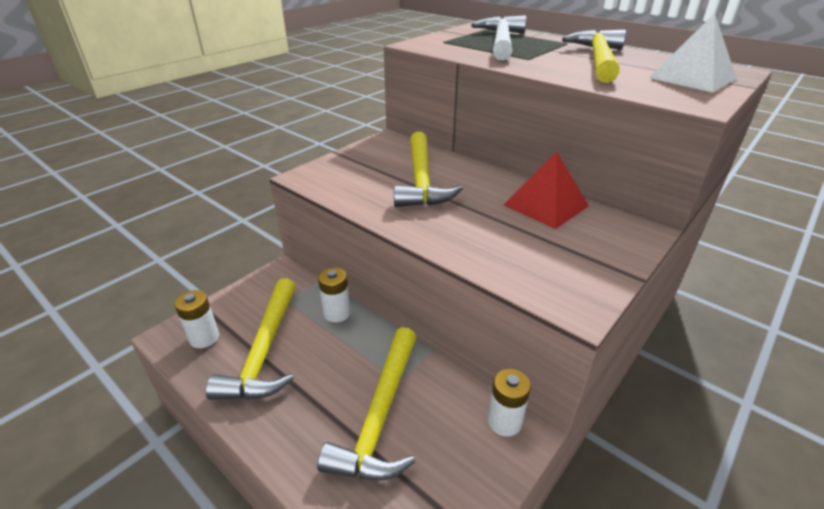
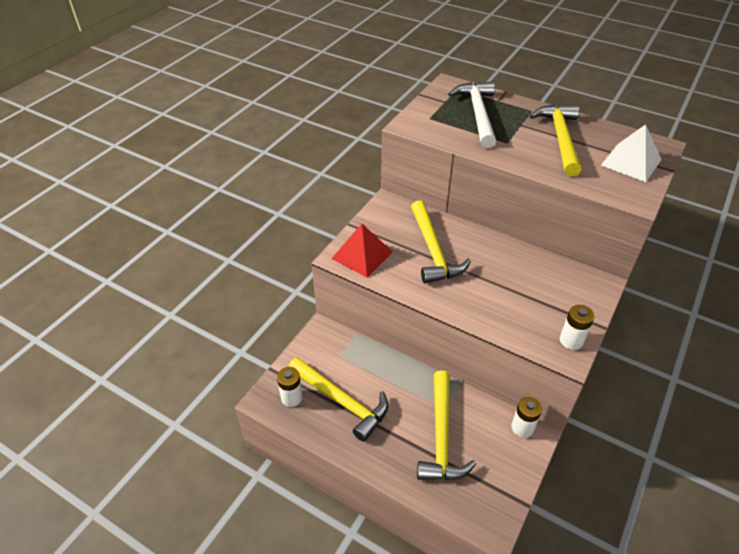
camera: 10 degrees left, 10 degrees up
yellow hammer [206,278,296,400] -> yellow hammer turned 45 degrees counterclockwise [288,357,388,442]
white battery [318,267,351,323] -> white battery moved to [560,305,594,350]
red pyramid [504,151,589,229] -> red pyramid moved to [331,224,393,277]

